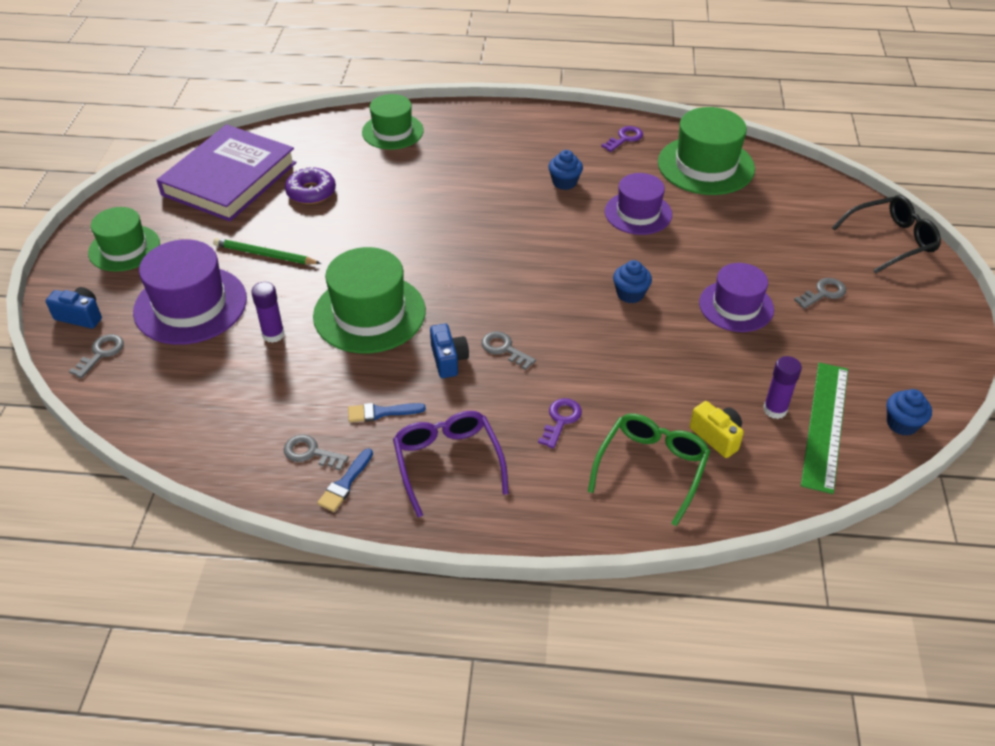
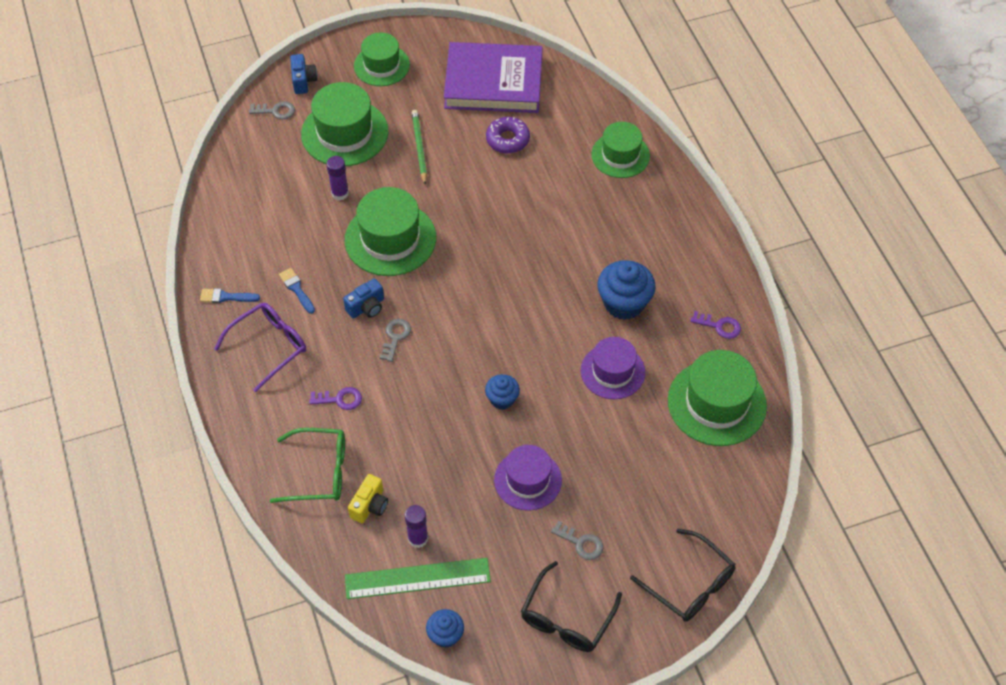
camera: 65 degrees right, 10 degrees up
purple hat [133,239,247,345] -> green hat [301,82,388,166]
grey key [284,435,349,471] -> none
blue cupcake [548,150,583,190] -> blue cupcake [597,260,656,320], size x1.74
none -> black glasses [521,561,622,652]

